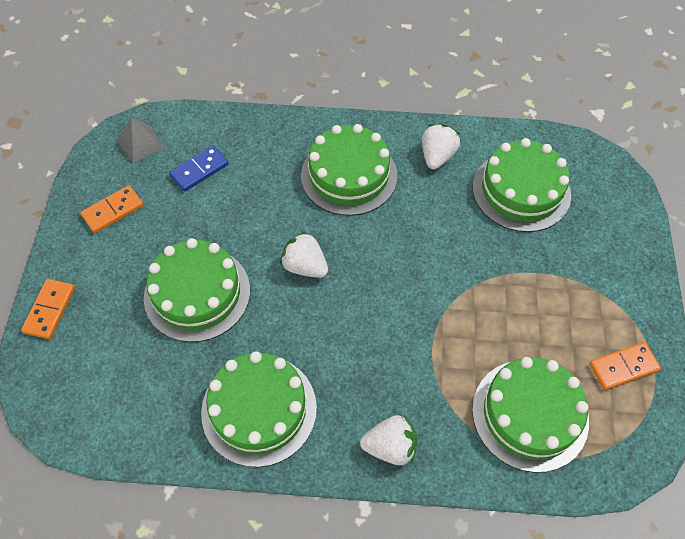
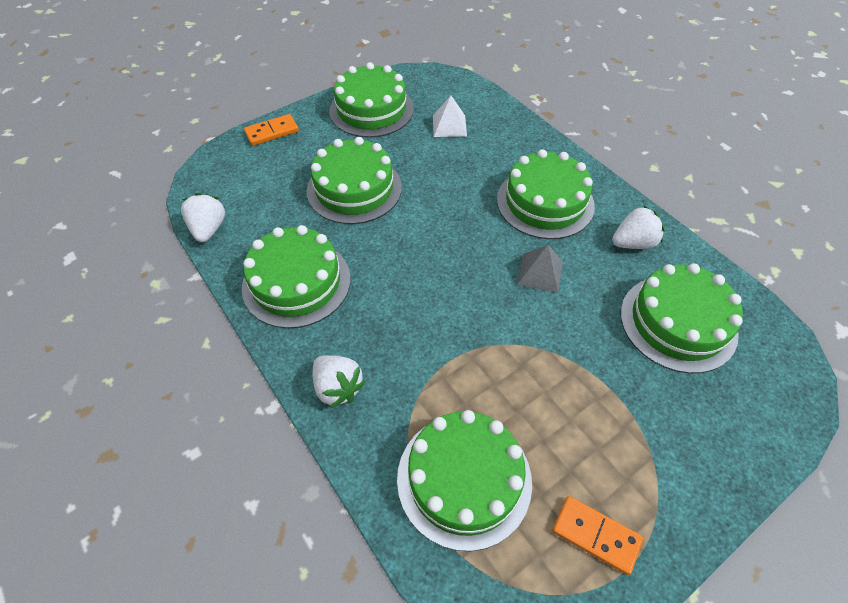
camera: 50 degrees right, 5 degrees down
orange domino [80,185,143,233] -> green cake [330,62,414,138]
grey pyramid [117,118,165,163] -> grey pyramid moved to [517,245,563,293]
blue domino [169,146,229,192] -> white pyramid [433,96,467,137]
white strawberry [280,231,328,278] -> white strawberry moved to [181,193,225,242]

